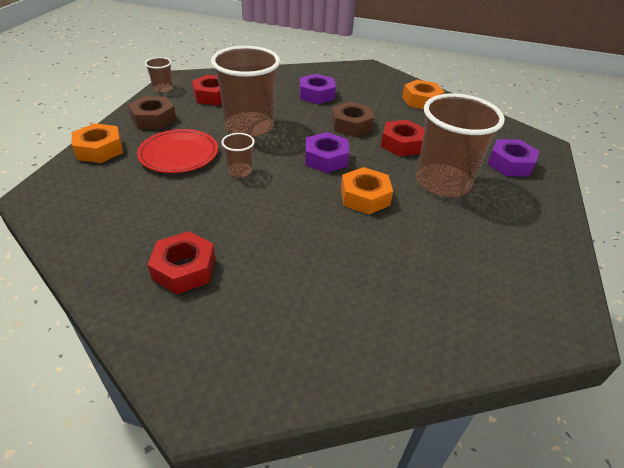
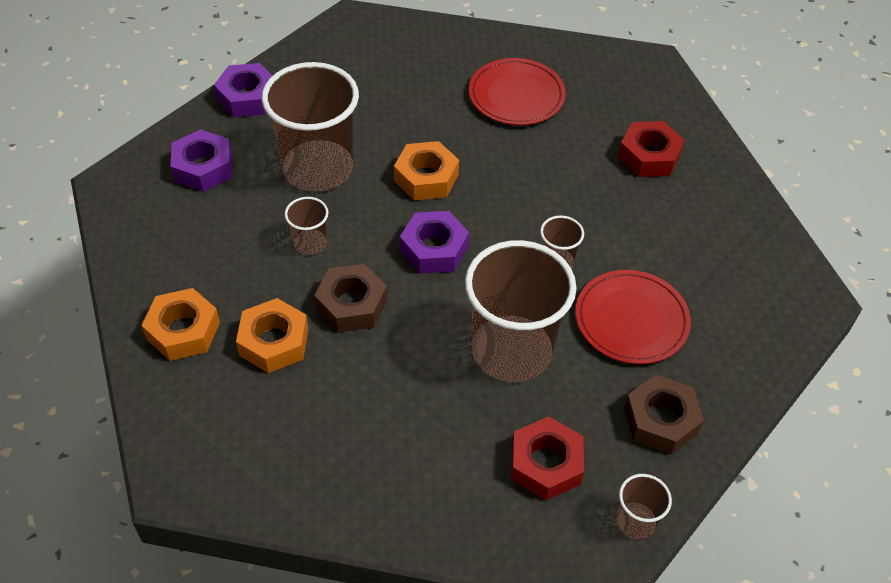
camera: 155 degrees left, 10 degrees up
orange nut [72,123,123,163] -> orange nut moved to [236,298,308,373]
purple nut [299,74,336,104] -> purple nut moved to [214,63,273,118]
red nut [381,120,425,156] -> brown cup [285,197,329,255]
none -> red plate [469,58,566,125]

